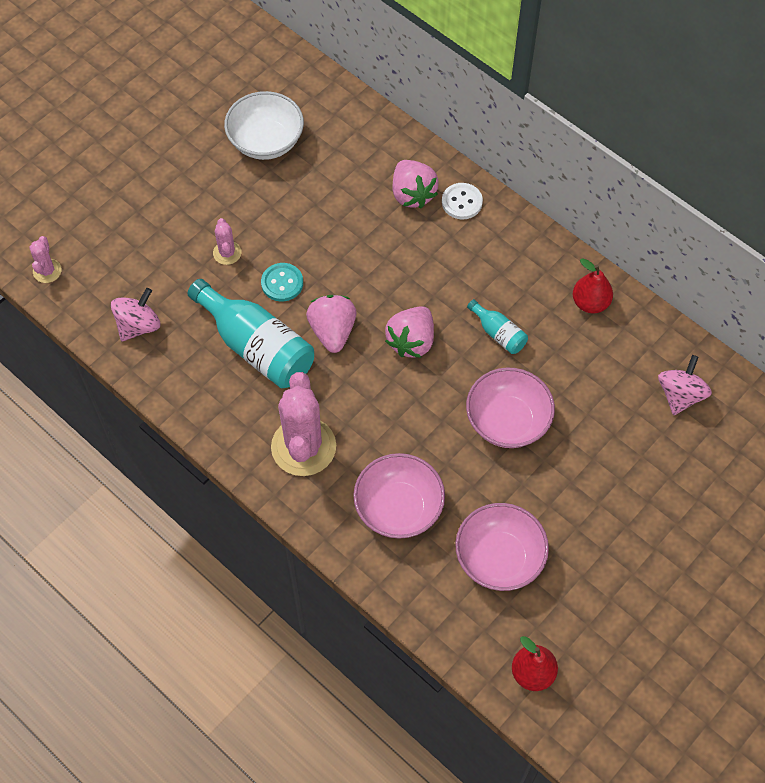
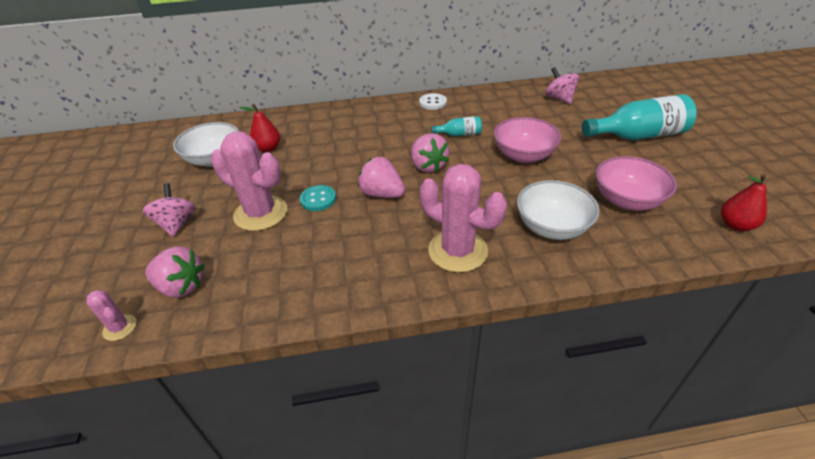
camera: 50 degrees left, 20 degrees down
pink spinning top [111,288,160,341] -> pink spinning top moved to [143,183,196,237]
turquoise bottle [187,279,314,388] -> turquoise bottle moved to [582,94,697,140]
pink cactus [213,218,241,265] -> pink cactus [211,132,287,231], size x2.13
pink bowl [353,453,445,539] -> white bowl [517,180,600,240]
pink strawberry [393,160,439,208] -> pink strawberry moved to [145,247,205,298]
white button [442,183,483,219] -> white button moved to [419,93,447,110]
red pear [573,258,613,313] -> red pear moved to [239,104,280,152]

